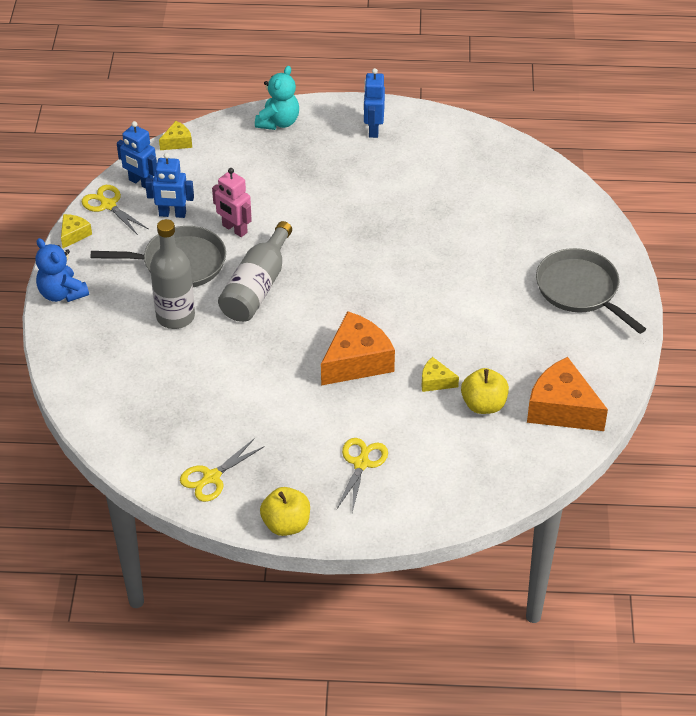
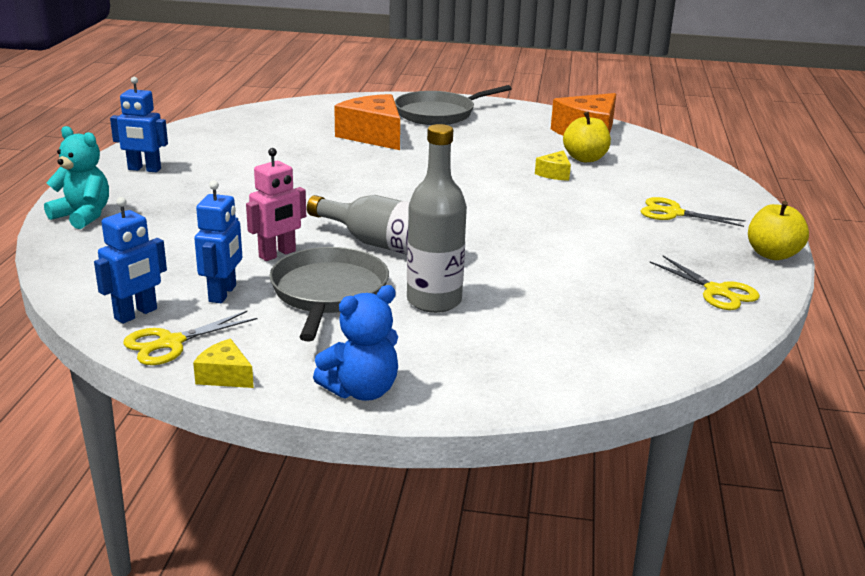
camera: 85 degrees left, 20 degrees down
yellow cheese [159,121,192,150] -> none
orange cheese [321,311,395,386] -> orange cheese moved to [334,94,400,150]

